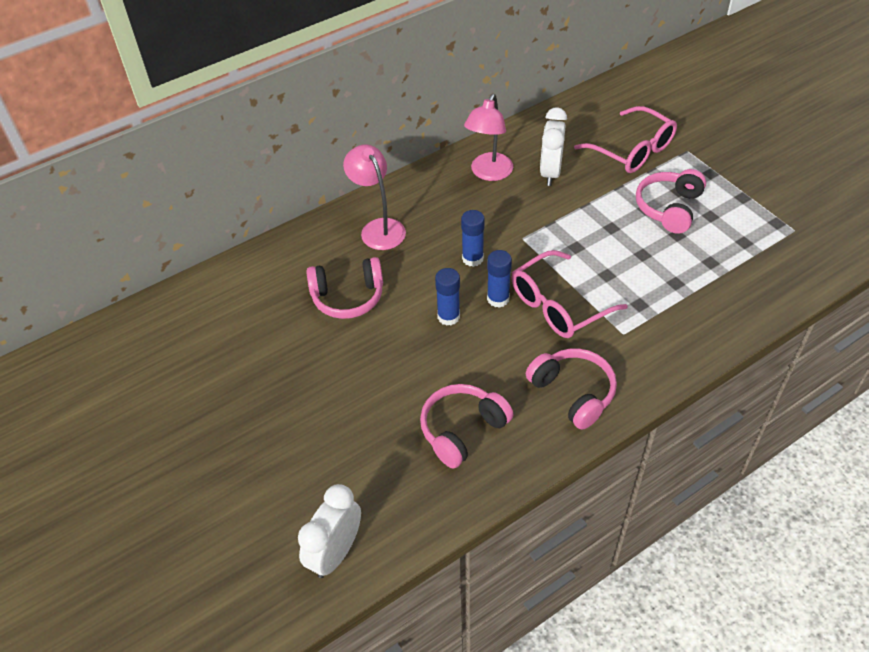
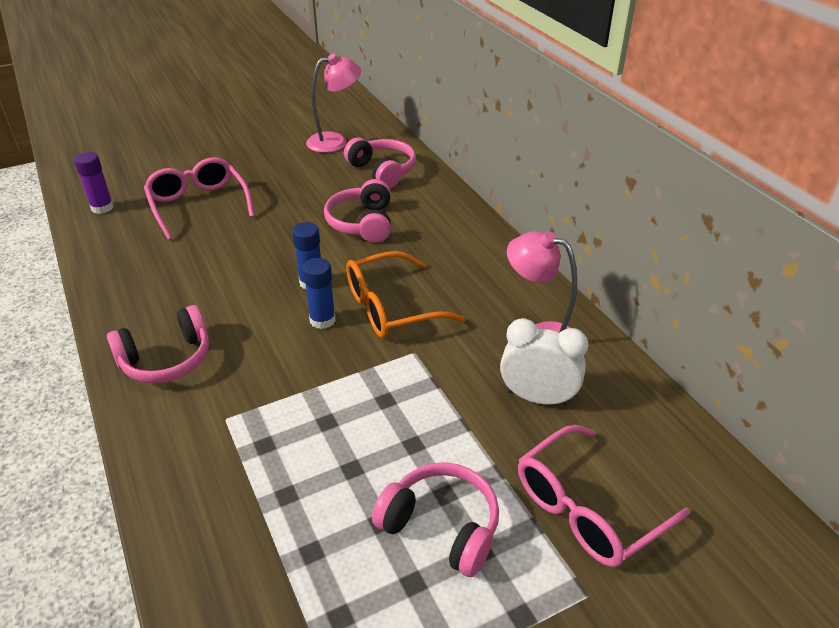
camera: 95 degrees right, 10 degrees down
white clock [298,484,361,578] -> purple glue stick [74,152,114,214]
pink lamp [343,144,406,250] -> pink lamp moved to [306,54,361,153]
pink headphones [420,384,513,469] -> pink headphones moved to [344,138,416,188]
blue glue stick [461,210,485,267] -> orange glasses [346,251,466,338]
pink glasses [512,250,628,338] -> pink glasses moved to [144,157,255,240]

